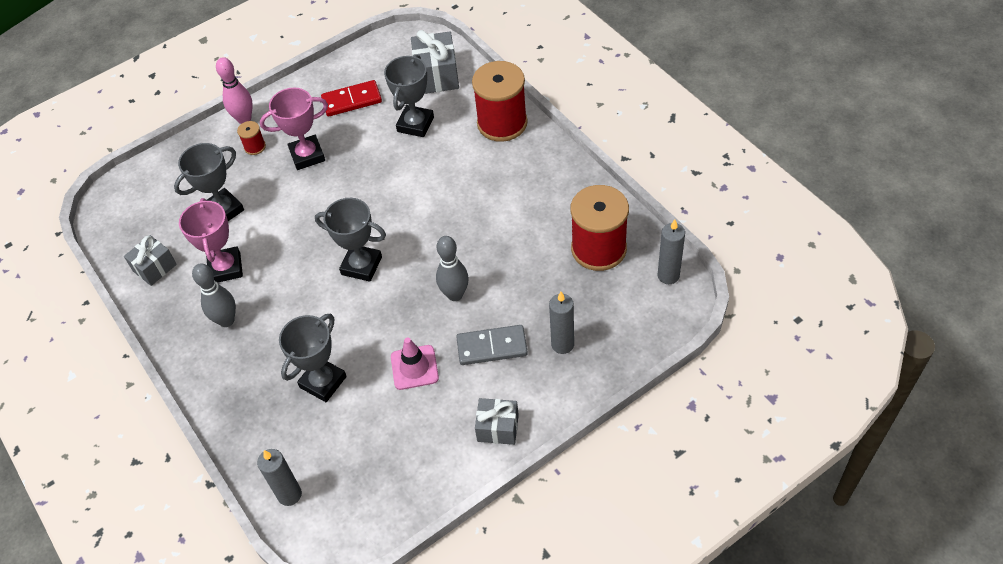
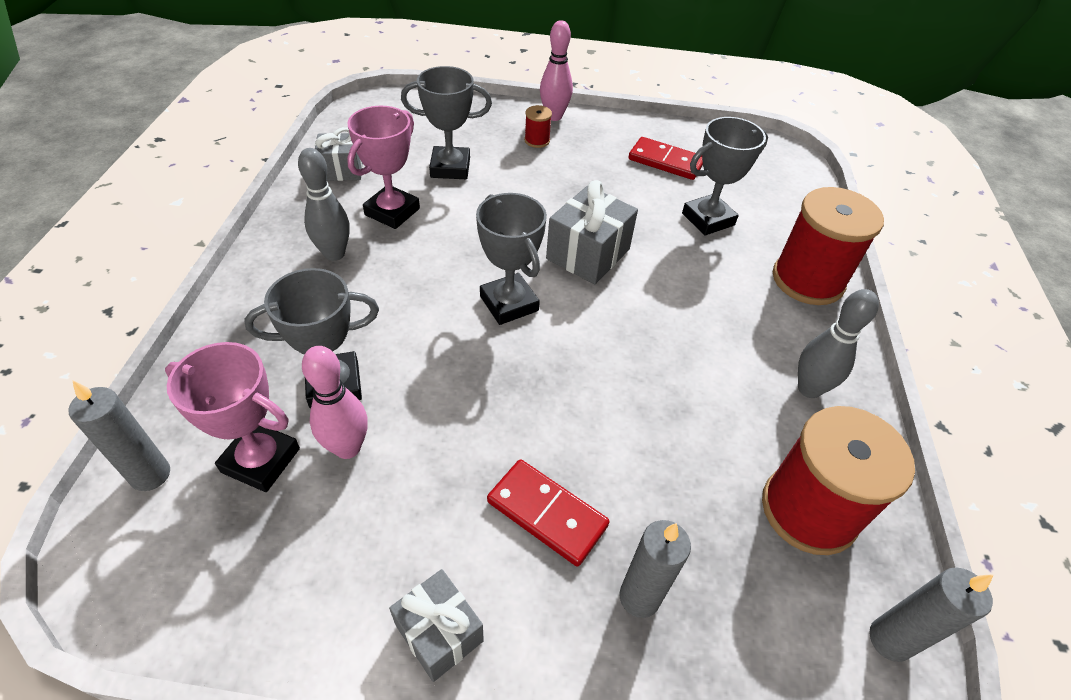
camera: 35 degrees right, 5 degrees down
pink trophy [260,87,328,170] -> pink trophy moved to [165,342,300,492]
pink traffic cone [391,337,439,390] -> none
grey gift [411,30,459,94] -> grey gift moved to [546,180,638,284]
grey bowling pin [436,236,469,301] -> grey bowling pin moved to [798,289,879,398]
grey domino [456,325,528,365] -> red domino [487,459,610,567]
none -> pink bowling pin [302,346,368,459]

